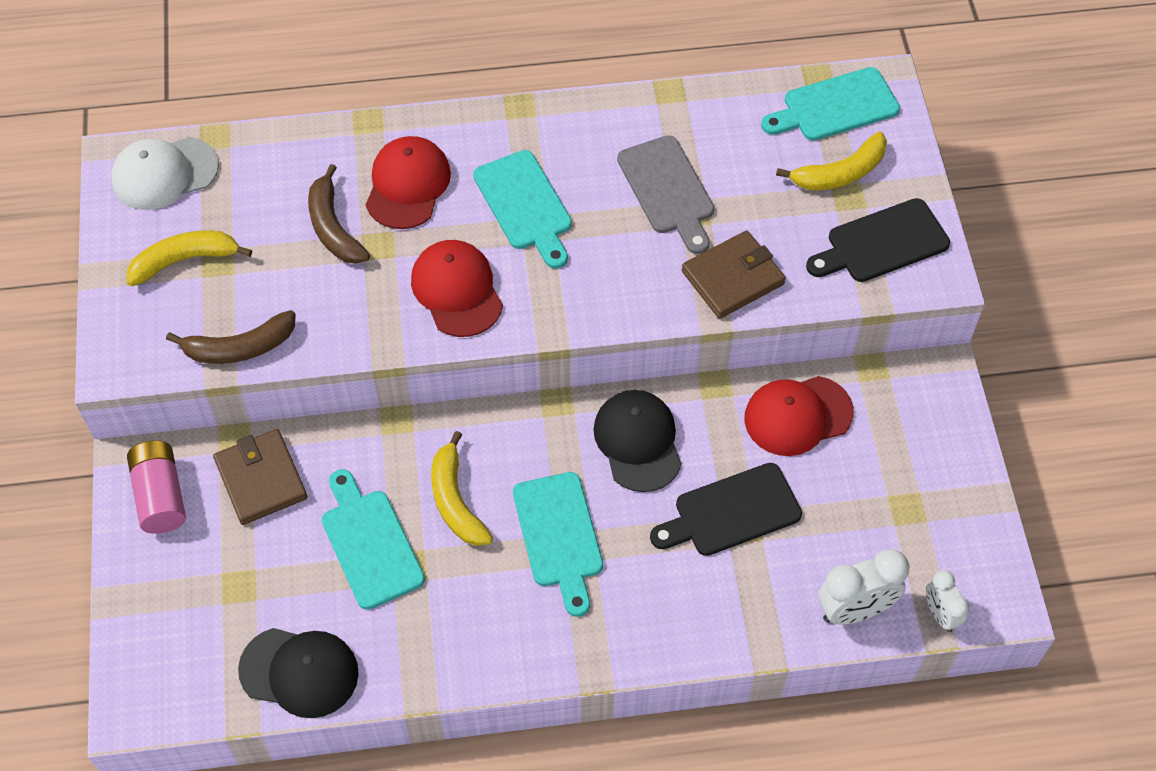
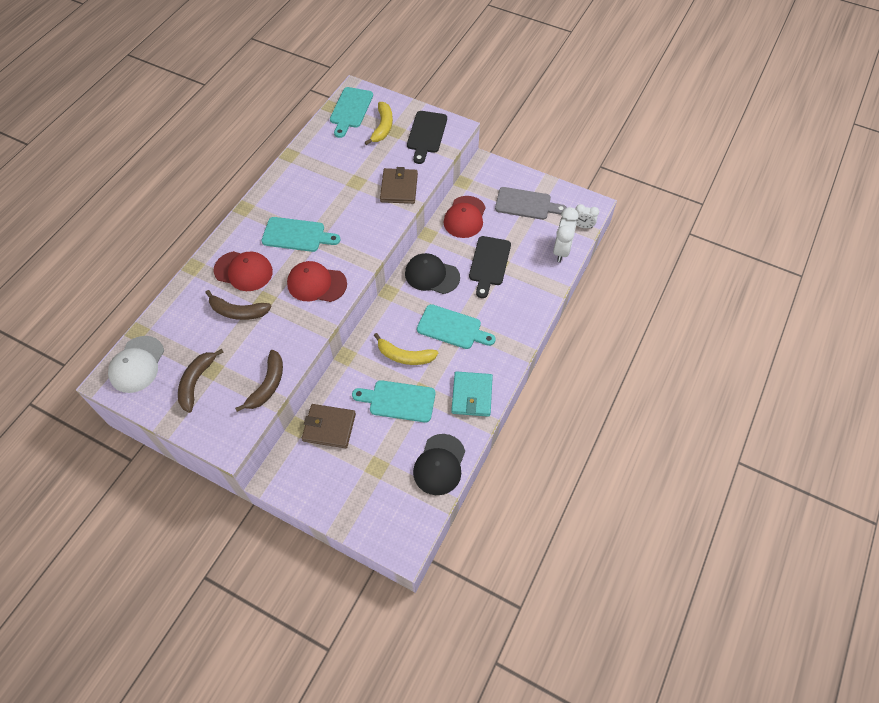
camera: 55 degrees left, 0 degrees up
yellow banana [127,230,252,286] -> brown banana [178,349,224,413]
pink battery [127,440,186,534] -> none
black cap [238,628,359,718] -> black cap turned 150 degrees clockwise [413,434,465,495]
red cap [366,136,451,229] -> red cap turned 150 degrees clockwise [214,251,273,291]
grey cutting board [617,135,714,254] -> grey cutting board moved to [495,187,567,220]
none -> turquoise wallet [451,371,493,417]

